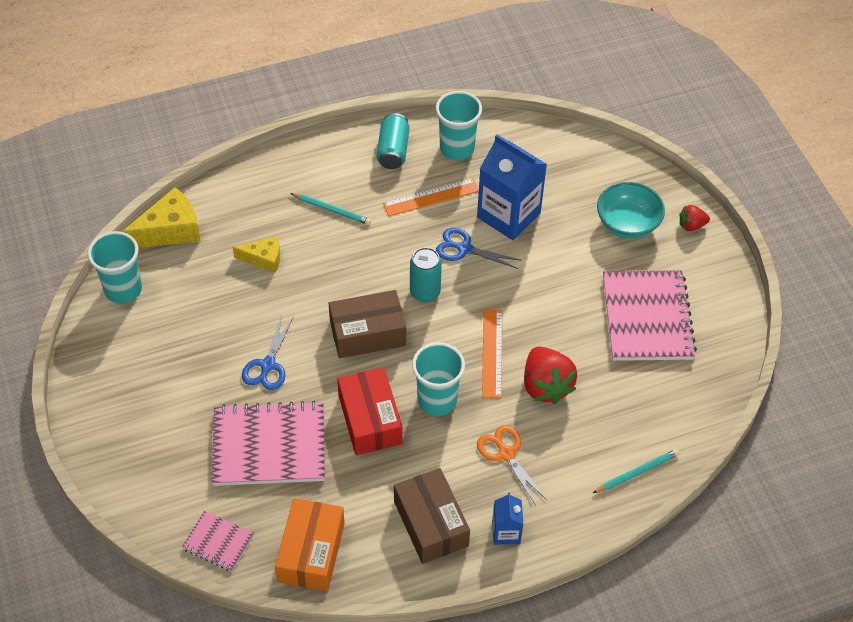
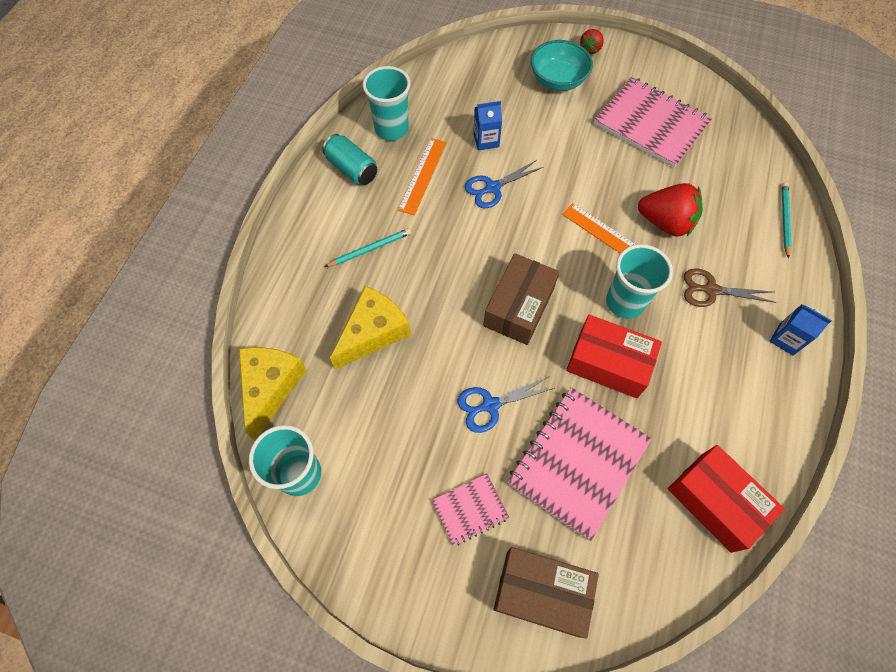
camera: 50 degrees left, 10 degrees up
pink notebook [182,511,254,571] -> pink notebook moved to [432,473,509,546]
yellow cheese [233,236,280,273] -> yellow cheese [330,286,411,370], size x1.63
blue scissors [242,315,294,390] -> blue scissors turned 105 degrees clockwise [458,377,555,433]
orange box [275,498,345,591] -> red box [668,445,785,553]
brown box [394,468,470,564] -> brown box moved to [494,547,599,638]
turquoise can [410,247,442,302] -> none
blue carton [477,134,547,240] -> blue carton [473,101,502,151], size x0.50
orange scissors [477,425,547,505] -> brown scissors [684,268,776,307]

